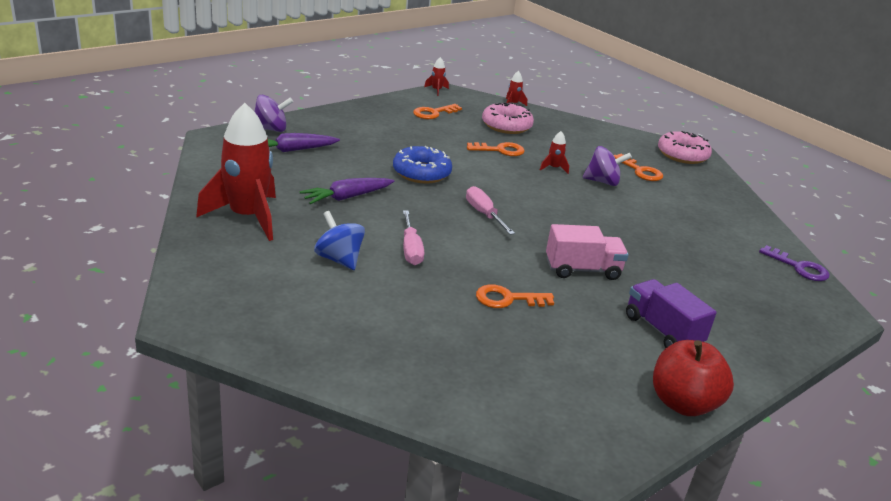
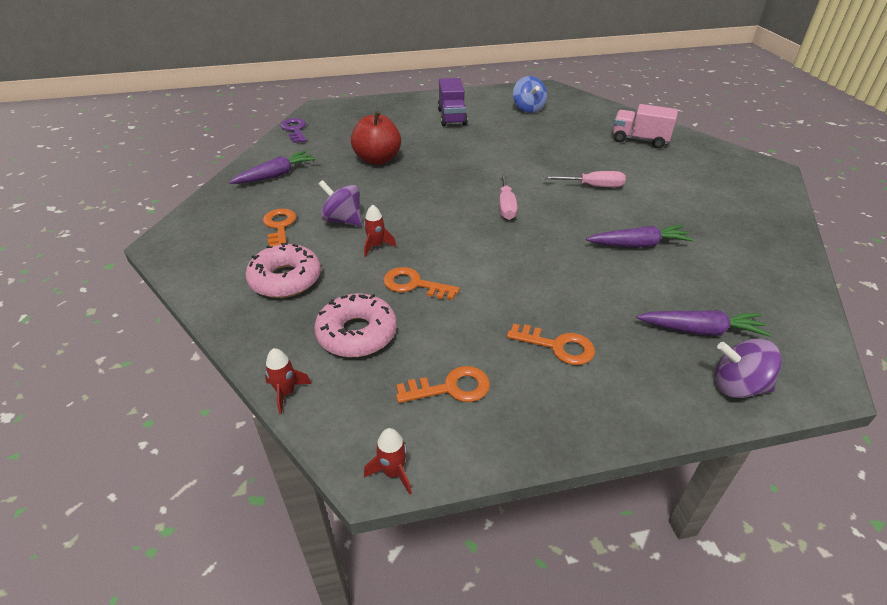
camera: 150 degrees left, 10 degrees up
red rocket [196,103,276,241] -> none
blue spinning top [314,211,365,270] -> blue spinning top moved to [513,76,547,113]
blue donut [393,146,452,184] -> none
pink screwdriver [403,210,424,265] -> pink screwdriver turned 75 degrees clockwise [543,171,626,187]
orange key [476,284,554,308] -> orange key moved to [507,324,595,365]
pink truck [546,224,629,280] -> pink truck moved to [613,104,678,148]
red apple [653,340,734,416] -> red apple moved to [351,111,401,165]
pink donut [658,131,712,164] -> pink donut moved to [245,242,321,298]
none -> purple carrot [229,150,316,184]

